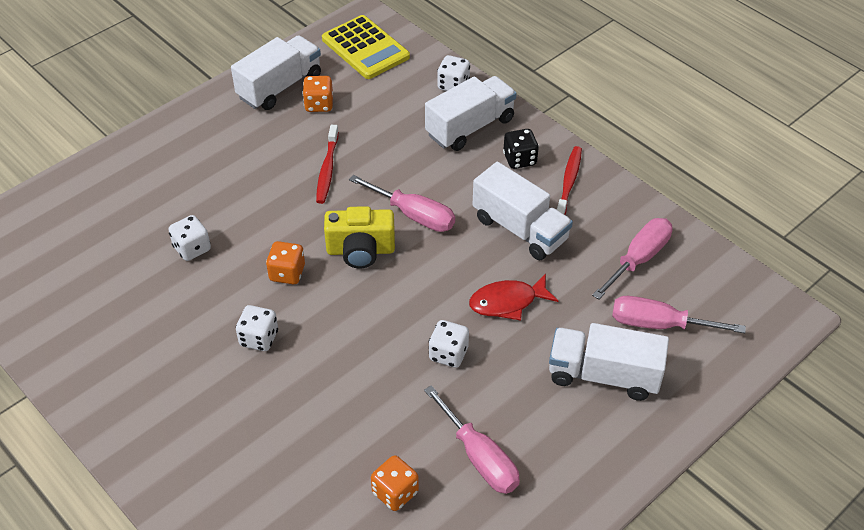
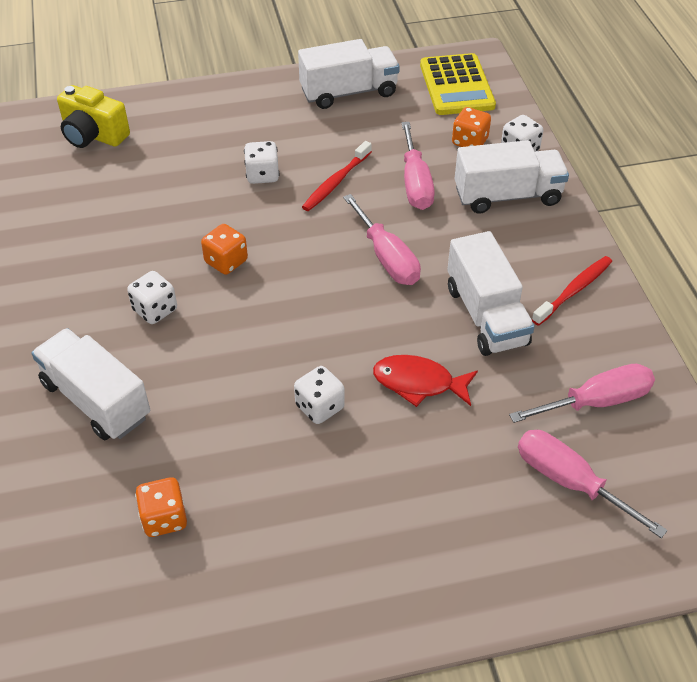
camera: 30 degrees right, 0 degrees up
white dice [168,215,211,261] -> white dice moved to [244,141,280,184]
orange dice [302,76,333,112] -> orange dice moved to [452,107,491,147]
yellow camera [324,206,395,269] -> yellow camera moved to [57,85,130,148]
pink screwdriver [424,385,520,494] -> pink screwdriver moved to [401,122,435,210]
black dice [503,129,539,169] -> none
white truck [549,323,669,401] -> white truck moved to [31,328,150,440]

